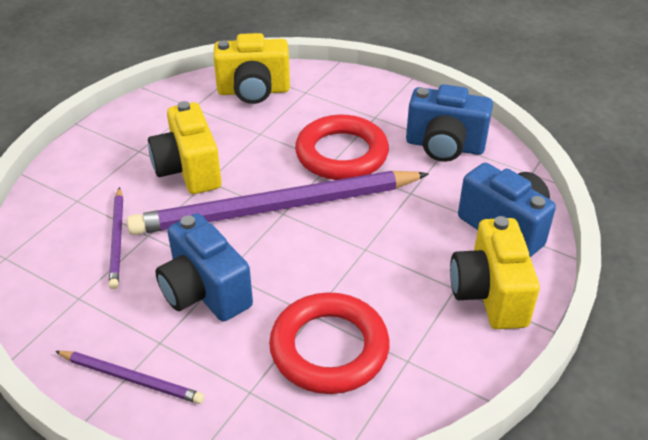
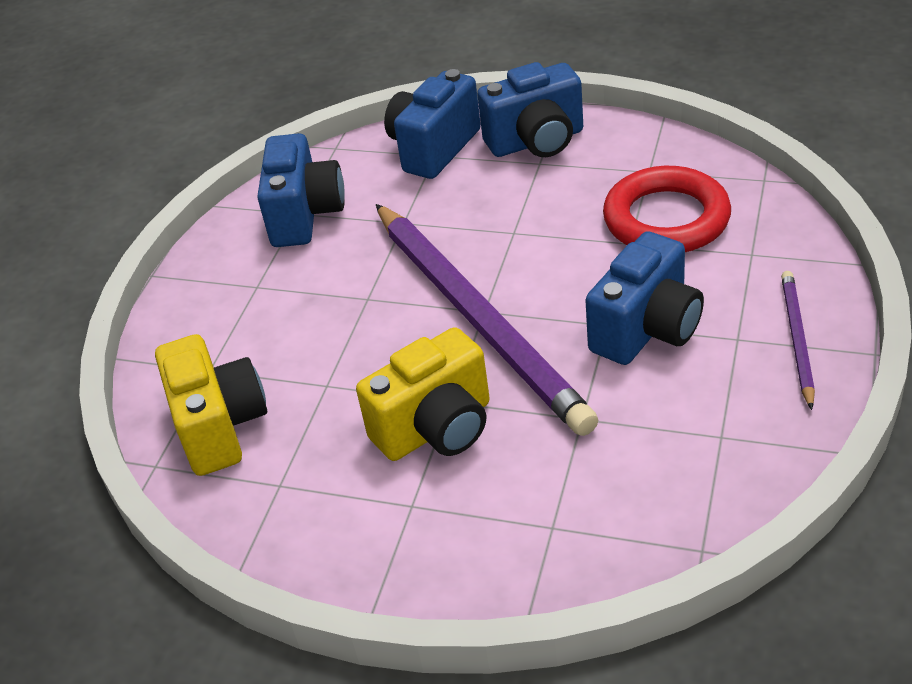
camera: 100 degrees left, 0 degrees up
purple pencil [109,187,123,289] -> none
red ring [295,115,389,180] -> none
yellow camera [450,216,540,329] -> blue camera [477,62,583,157]

